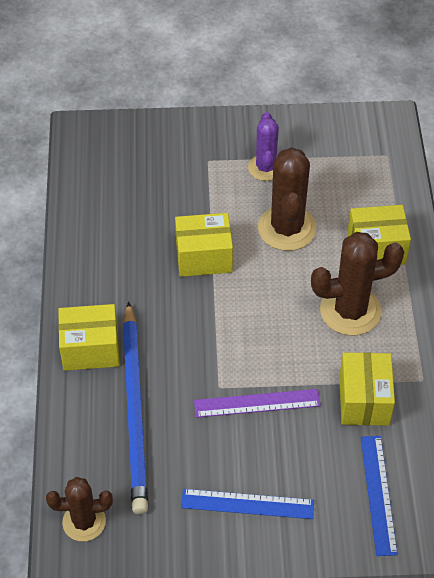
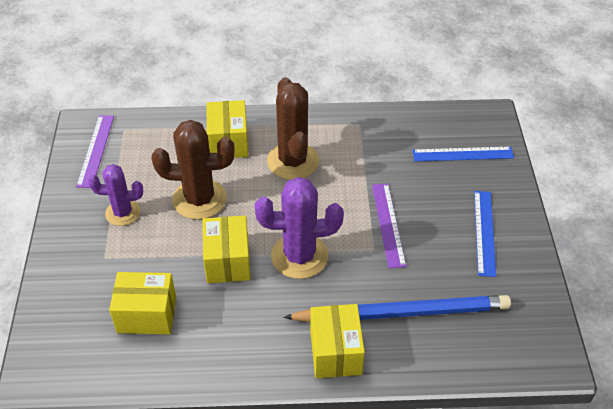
camera: 90 degrees left, 5 degrees down
brown cactus [46,477,113,541] -> none
yellow box [339,352,395,426] -> yellow box moved to [109,272,176,334]
none -> purple ruler [76,115,114,188]
none -> purple cactus [255,177,344,279]

